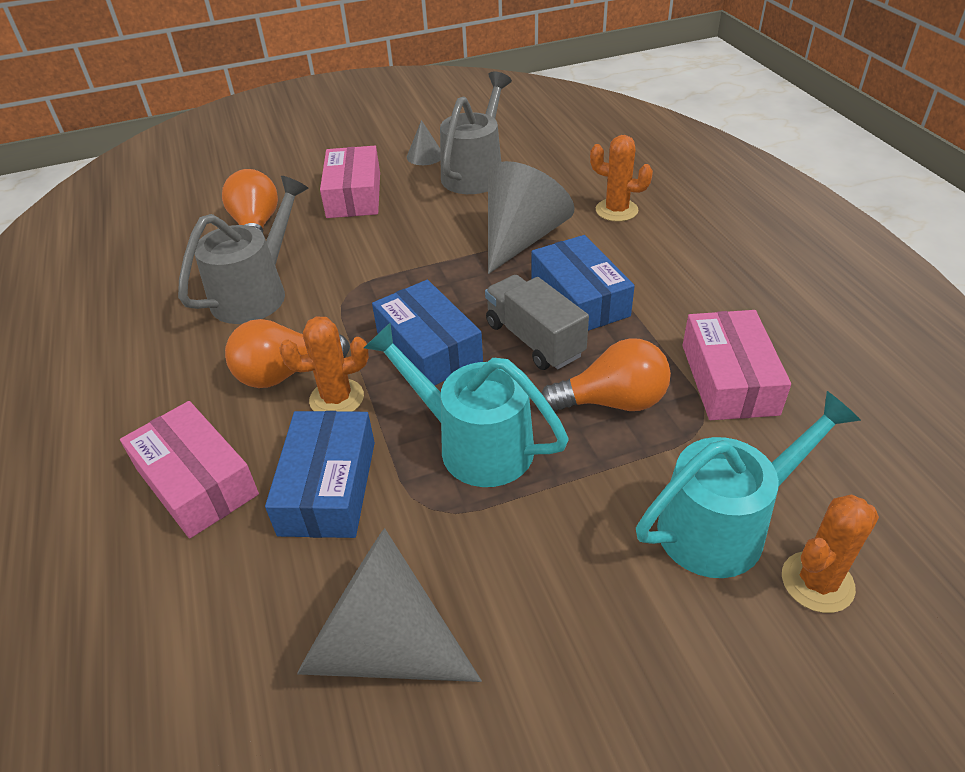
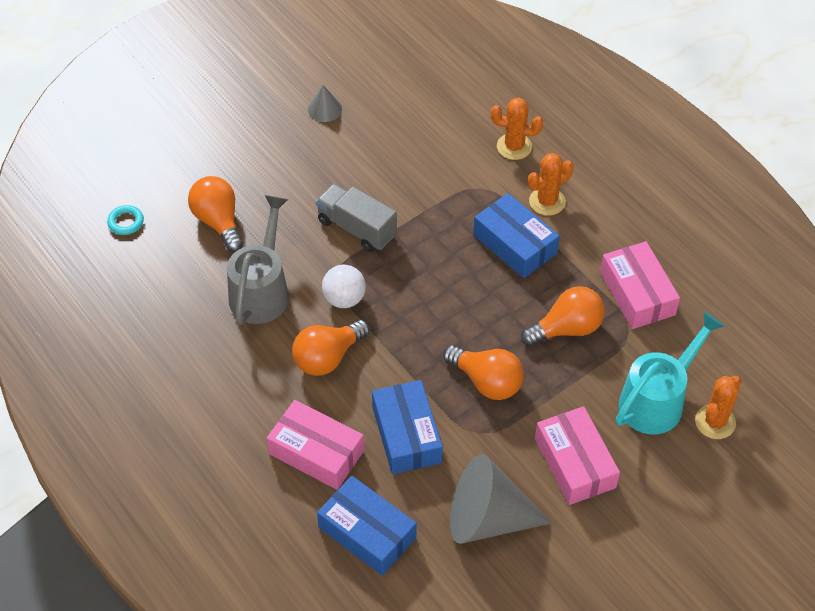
camera: 20 degrees left, 10 degrees up
orange cactus [279,316,369,412] -> orange cactus moved to [528,153,573,216]
pink box [320,146,380,218] -> pink box moved to [535,406,620,505]
turquoise watering can [364,323,569,487] -> orange light bulb [443,345,524,400]
blue box [372,280,483,386] -> blue box moved to [317,476,417,576]
grey watering can [440,72,512,194] -> none
grey truck [485,275,589,370] -> grey truck moved to [316,183,397,252]
grey cone [488,161,575,274] -> none
none -> turquoise ring [107,205,144,235]
none -> white ball [322,265,366,308]

